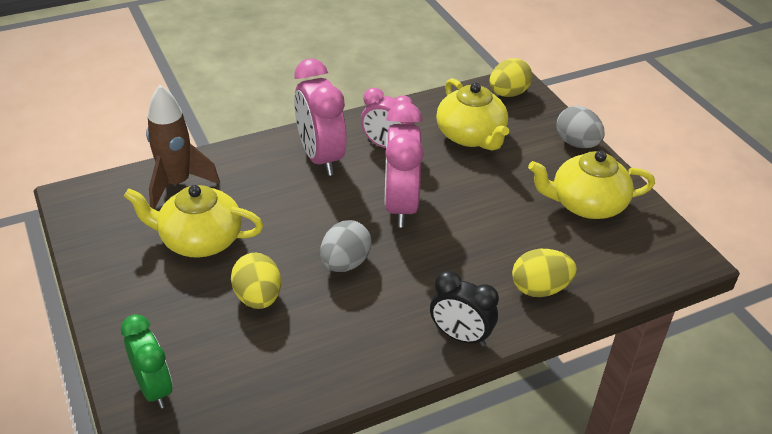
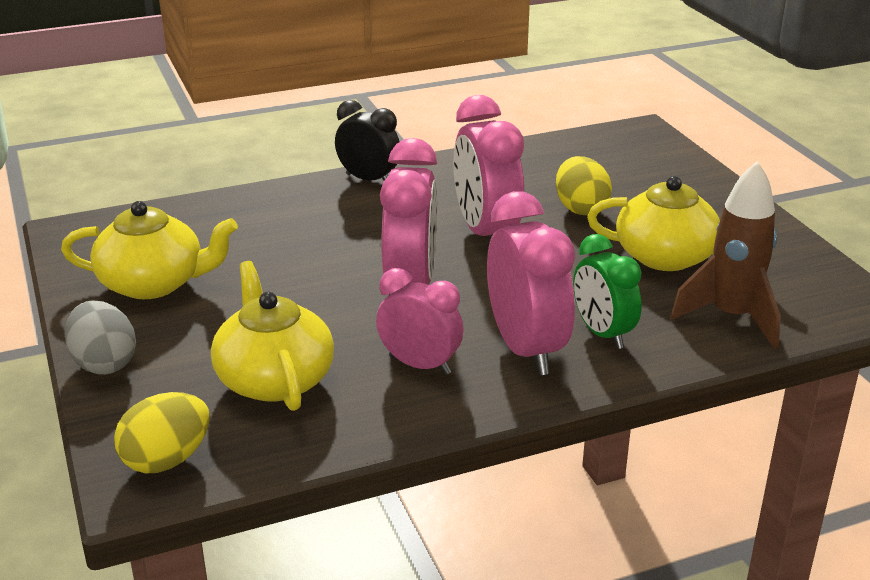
camera: 175 degrees left, 10 degrees down
green clock [121,314,173,408] -> green clock moved to [573,234,642,349]
grey egg [320,220,371,272] -> pink clock [453,95,524,236]
yellow egg [512,249,577,297] -> none

